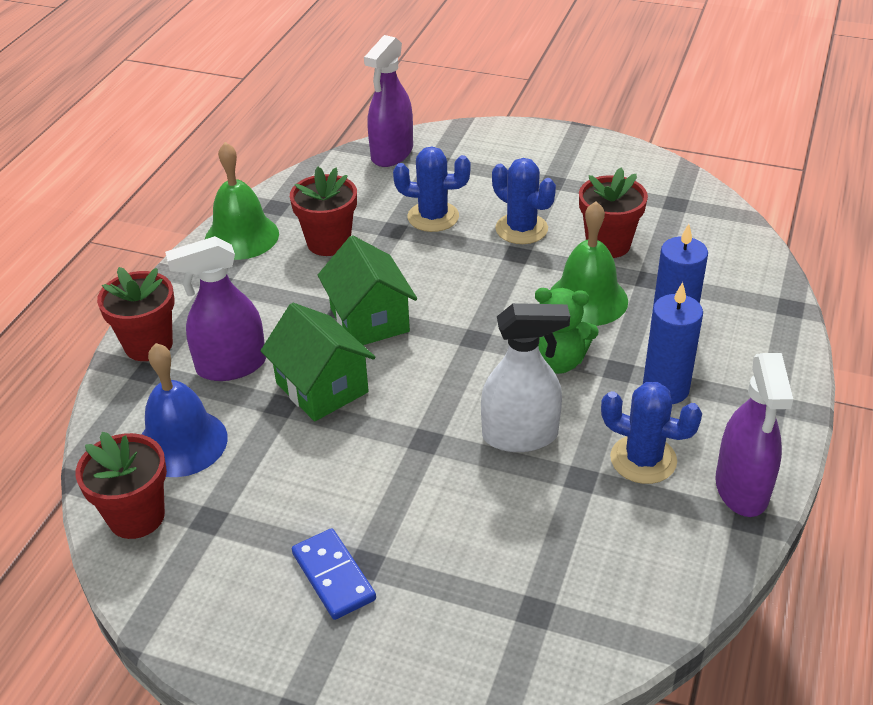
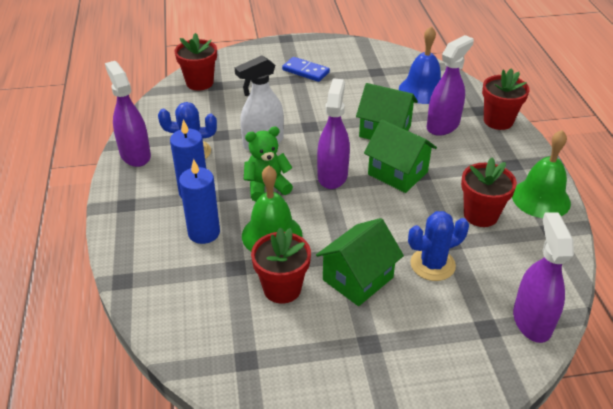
camera: 150 degrees right, 0 degrees up
red flower pot [76,432,167,539] -> red flower pot moved to [175,33,217,91]
blue cactus [492,158,556,244] -> green house [316,218,404,306]
none -> purple spray bottle [317,78,350,189]

